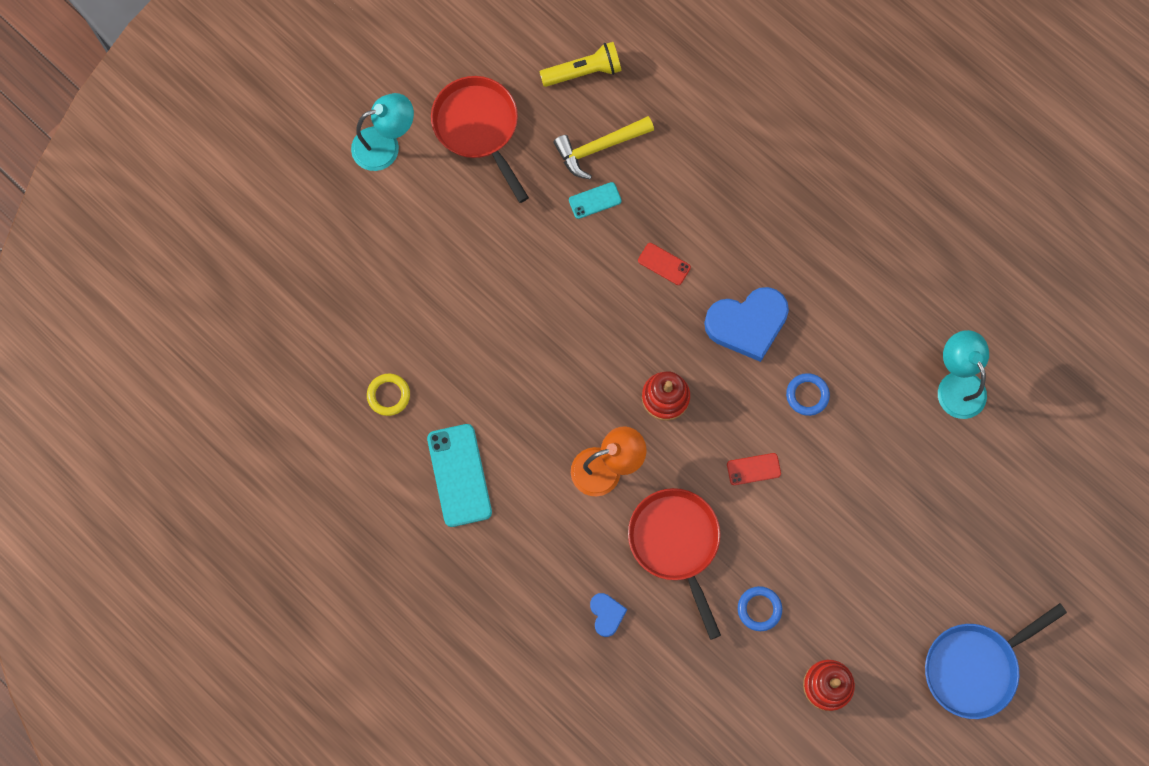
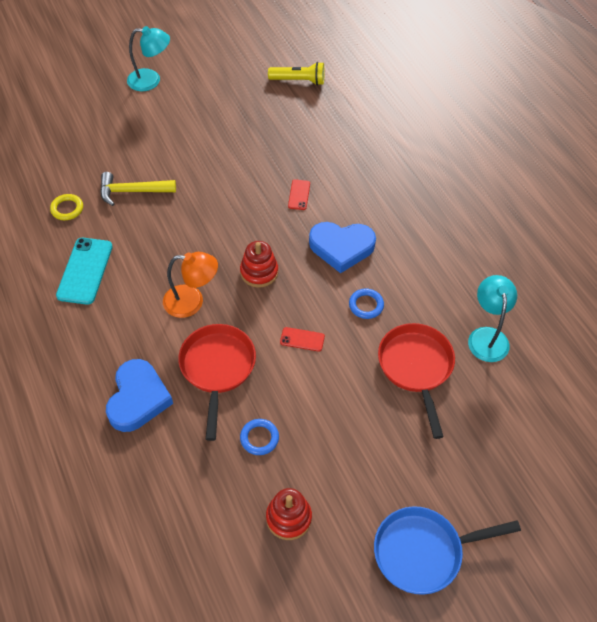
camera: 20 degrees right, 20 degrees down
red pan [431,76,529,203] -> red pan moved to [378,323,455,439]
yellow hammer [553,116,654,179] -> yellow hammer moved to [100,172,176,206]
turquoise phone [569,182,622,219] -> none
blue heart [590,593,627,637] -> blue heart [106,359,173,432], size x2.03
red phone [638,243,691,285] -> red phone turned 45 degrees clockwise [288,179,310,210]

